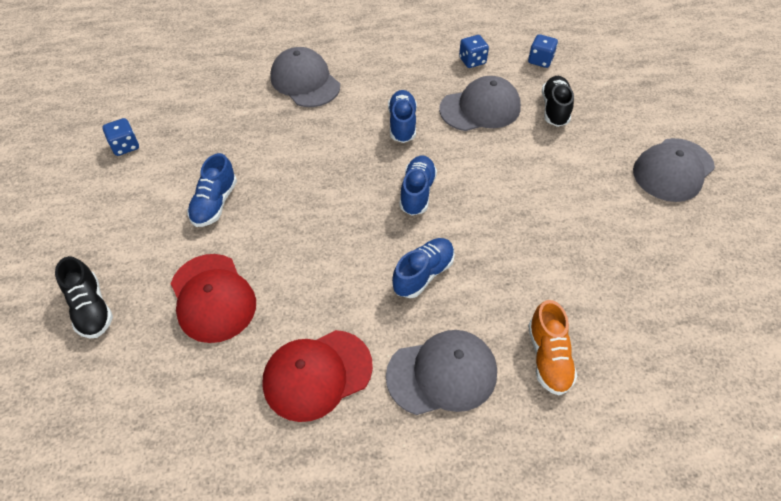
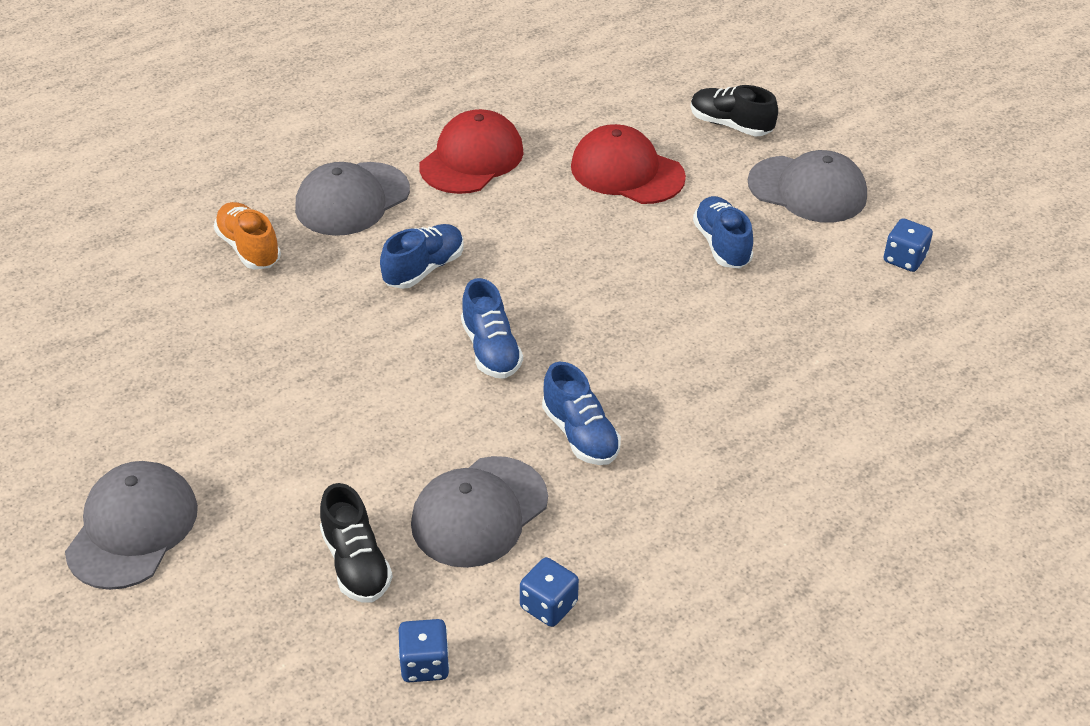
camera: 150 degrees right, 10 degrees down
grey cap [270,47,340,107] -> grey cap moved to [748,150,867,223]
blue shoe [392,238,455,298] -> blue shoe turned 150 degrees counterclockwise [380,224,463,289]

